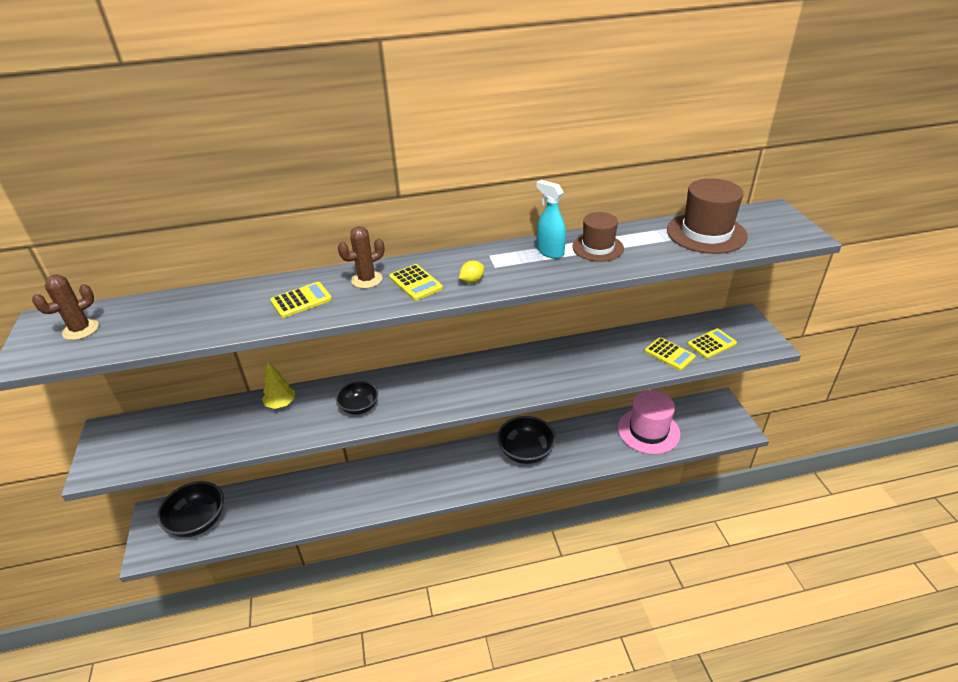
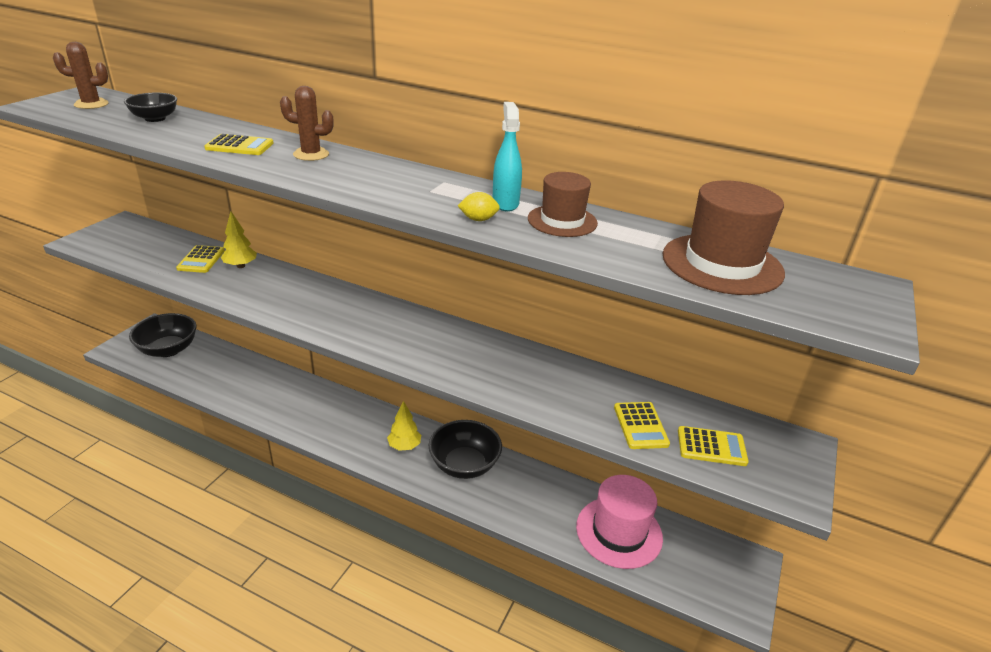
camera: 35 degrees right, 5 degrees down
black bowl [336,381,378,415] -> black bowl moved to [124,93,177,122]
yellow calculator [389,264,443,301] -> yellow calculator moved to [176,245,225,273]
yellow lemon [459,261,484,283] -> yellow lemon moved to [458,192,500,221]
none -> yellow tree [387,401,421,451]

